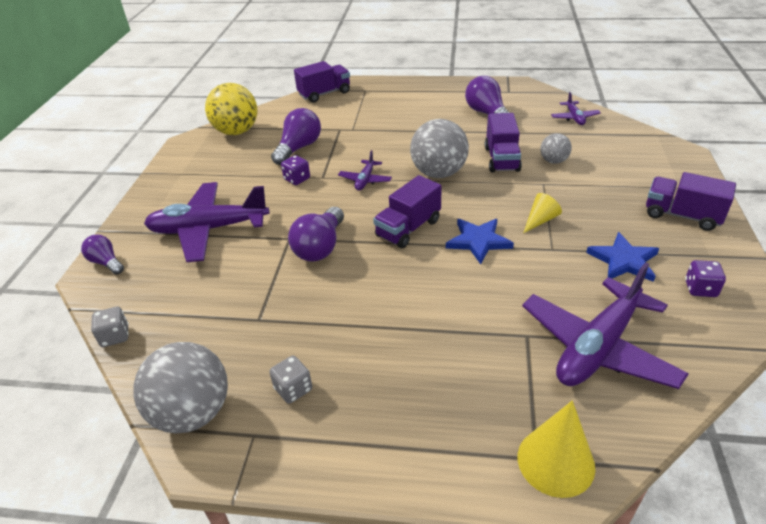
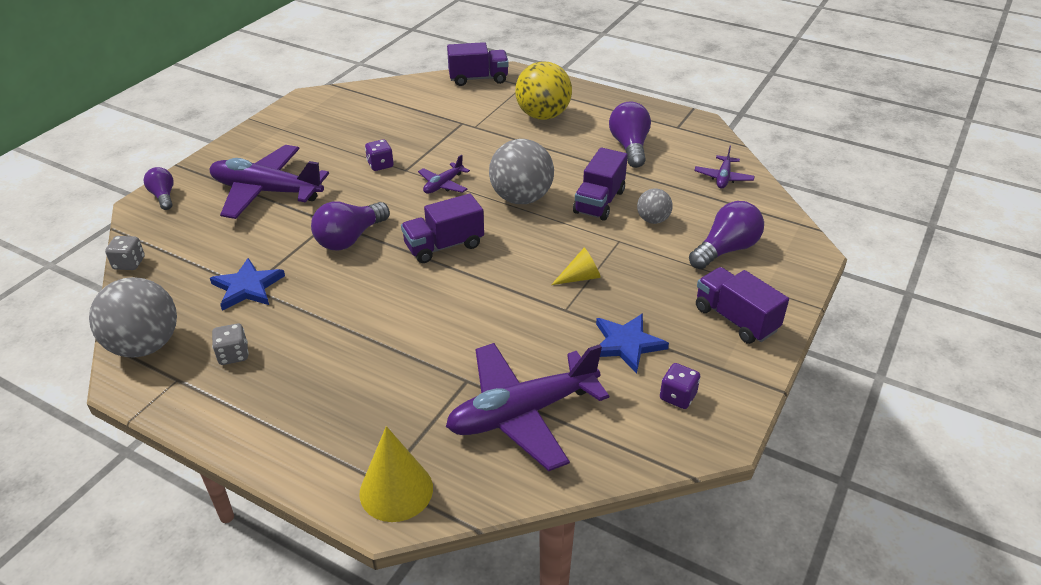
camera: 20 degrees right, 0 degrees up
yellow ball [205,83,257,135] -> yellow ball moved to [515,61,572,120]
purple light bulb [271,108,321,165] -> purple light bulb moved to [689,201,764,269]
blue star [446,219,514,264] -> blue star moved to [210,258,285,311]

